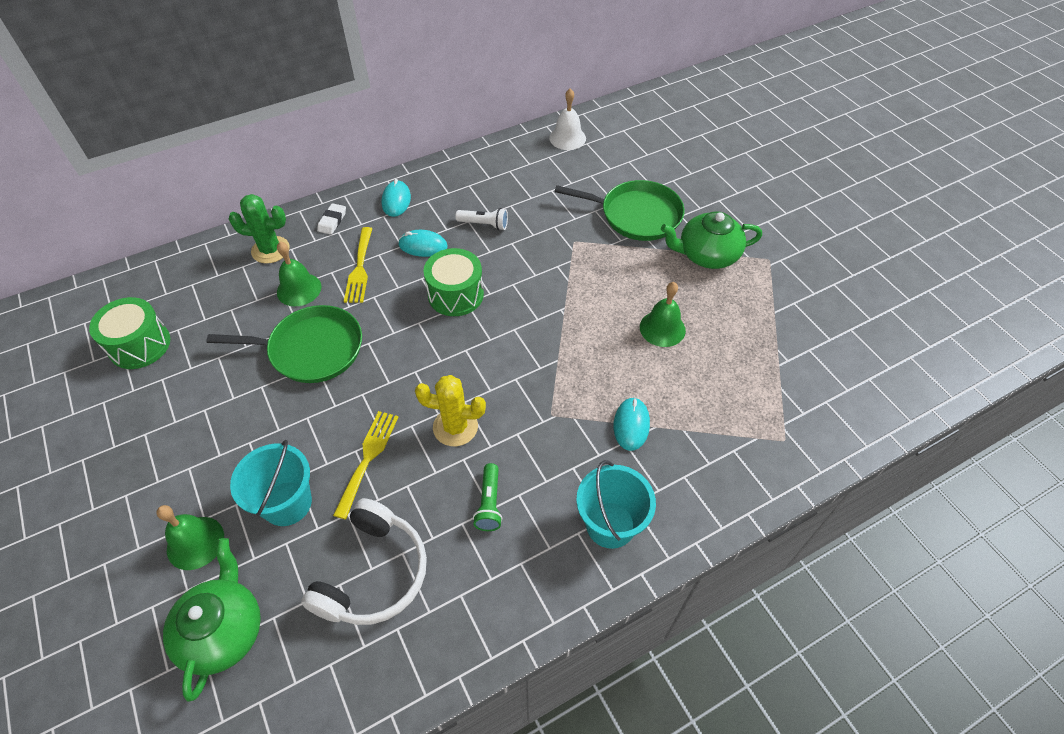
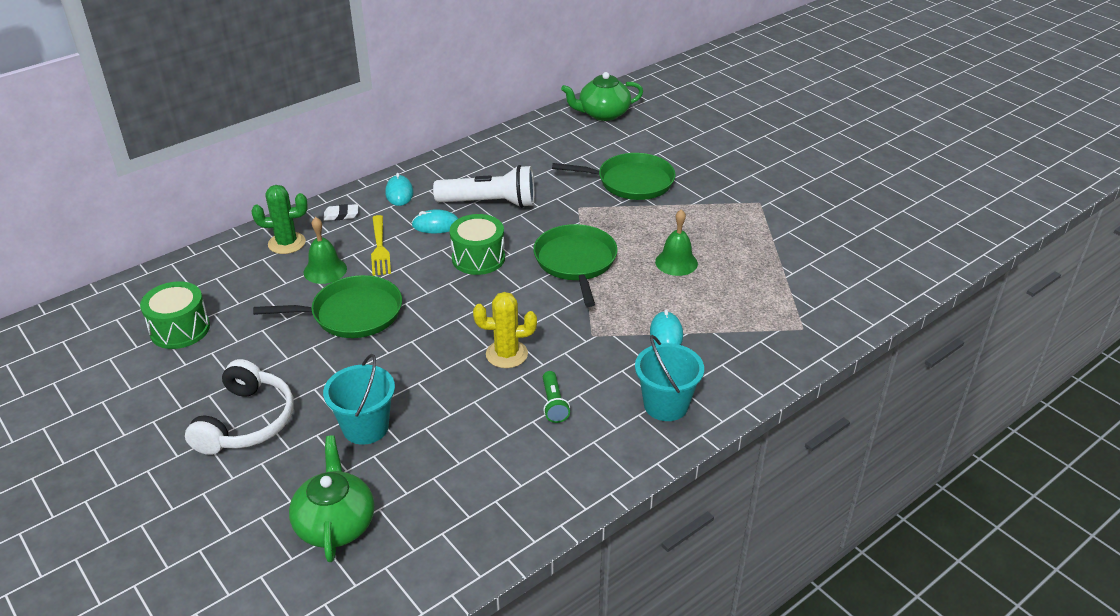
camera: 10 degrees left, 15 degrees down
green bell [156,505,224,570] -> none
white headphones [301,498,427,625] -> white headphones moved to [185,359,294,455]
white eraser [317,203,346,235] -> white eraser turned 75 degrees clockwise [324,204,358,221]
yellow fork [333,411,398,519] -> none
white flashlight [455,208,508,230] -> white flashlight [433,165,535,208], size x2.02
white bell [549,88,586,150] -> none
green teapot [661,211,762,269] -> green teapot moved to [561,72,643,121]
none -> green pan [533,224,618,307]

